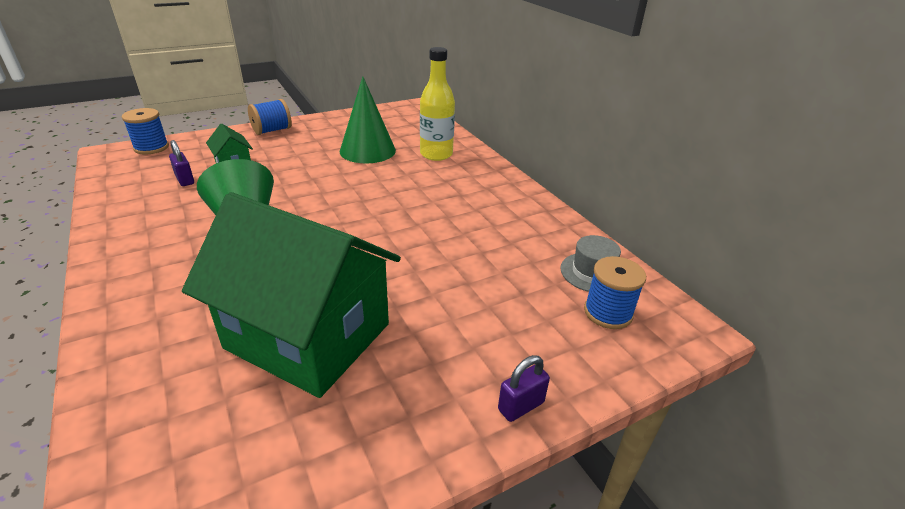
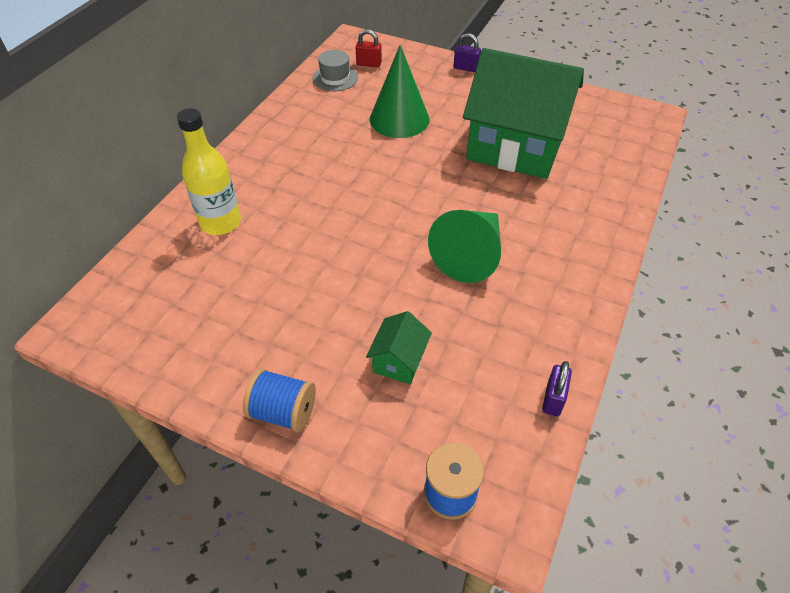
camera: 125 degrees left, 15 degrees up
purple padlock [169,140,194,186] -> purple padlock moved to [542,361,572,416]
green house [182,192,401,398] -> green house turned 60 degrees counterclockwise [463,48,584,179]
green cone [340,76,396,163] -> green cone moved to [370,45,429,138]
blue spool [584,256,646,329] -> red padlock [356,29,382,67]

